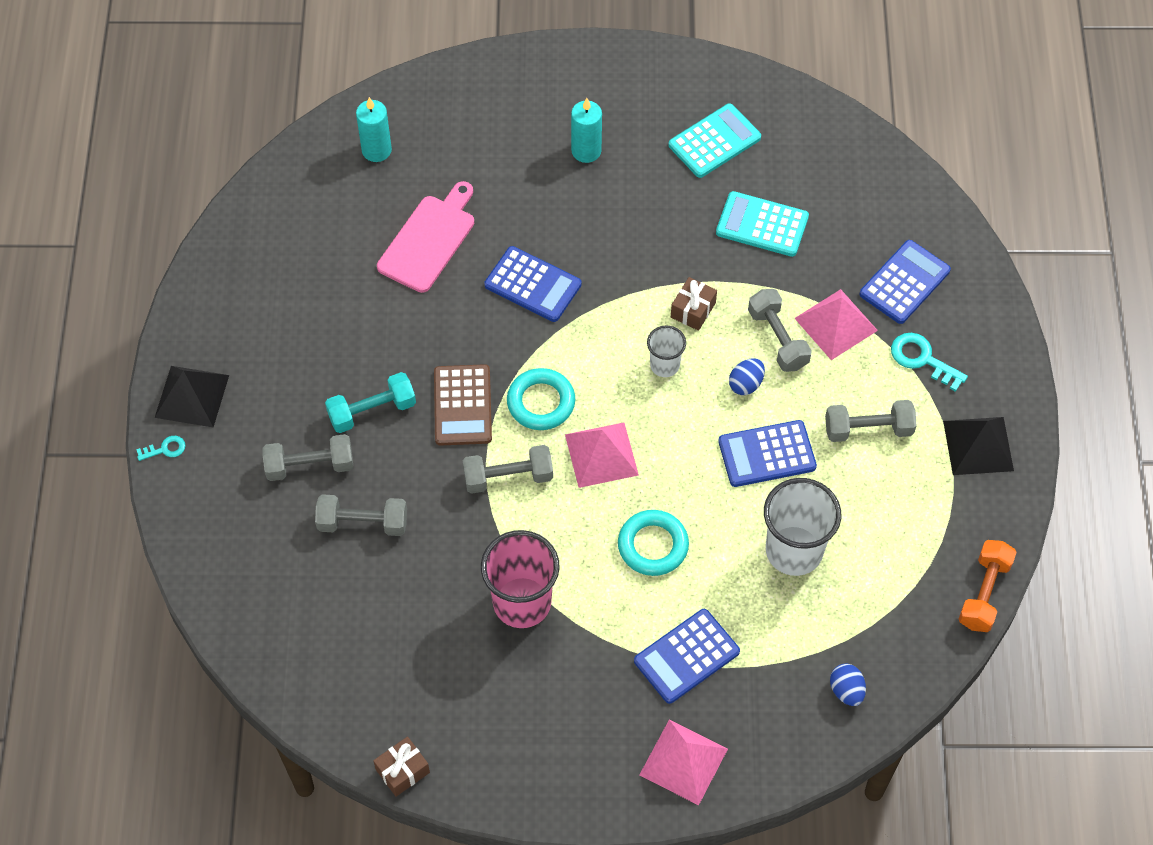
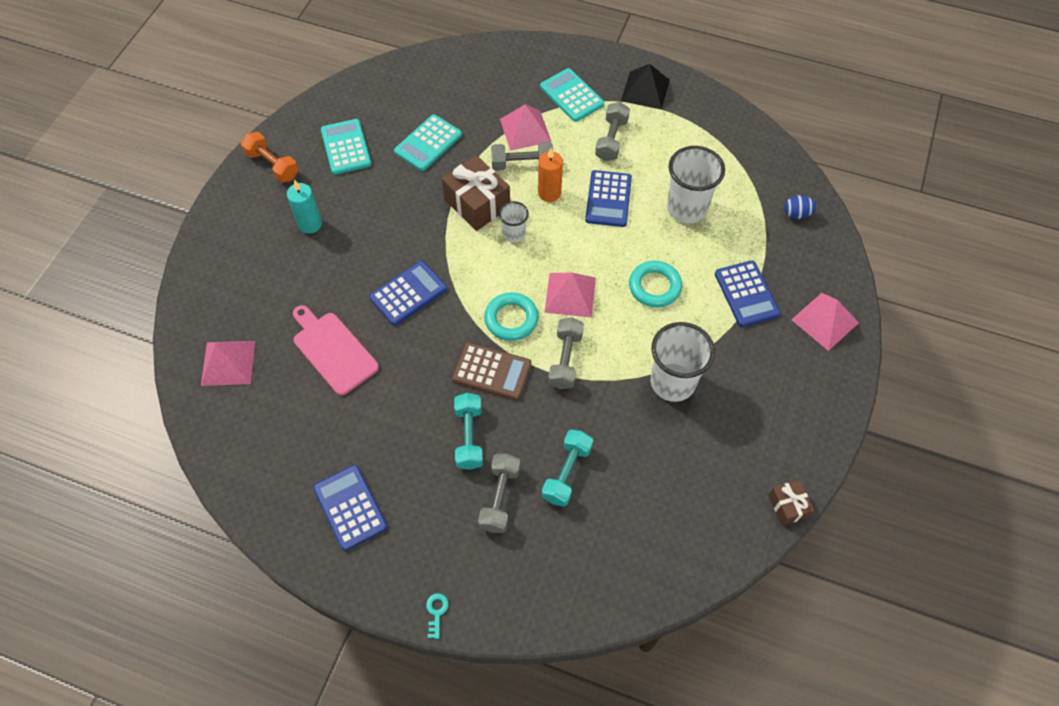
camera: 70 degrees left, 0 degrees up
black pyramid [155,366,229,427] -> none
grey dumbbell [315,494,407,536] -> turquoise dumbbell [542,429,593,507]
turquoise candle [356,97,392,162] -> pink pyramid [201,341,255,386]
pink cup [481,530,560,628] -> white cup [651,322,715,402]
brown gift [671,277,717,331] -> brown gift [441,155,510,231], size x1.84
blue egg [729,358,765,395] -> orange candle [538,148,563,202]
blue calculator [860,240,951,324] -> blue calculator moved to [313,465,387,551]
turquoise key [891,333,968,392] -> turquoise calculator [540,68,604,122]
orange dumbbell [959,540,1017,632] -> orange dumbbell moved to [241,132,299,183]

